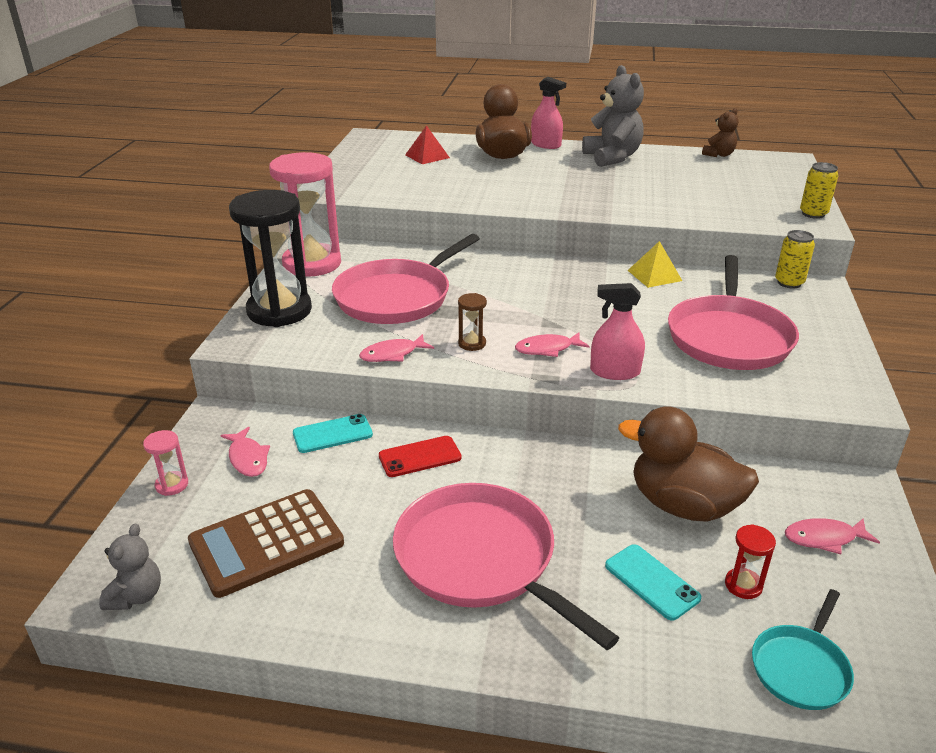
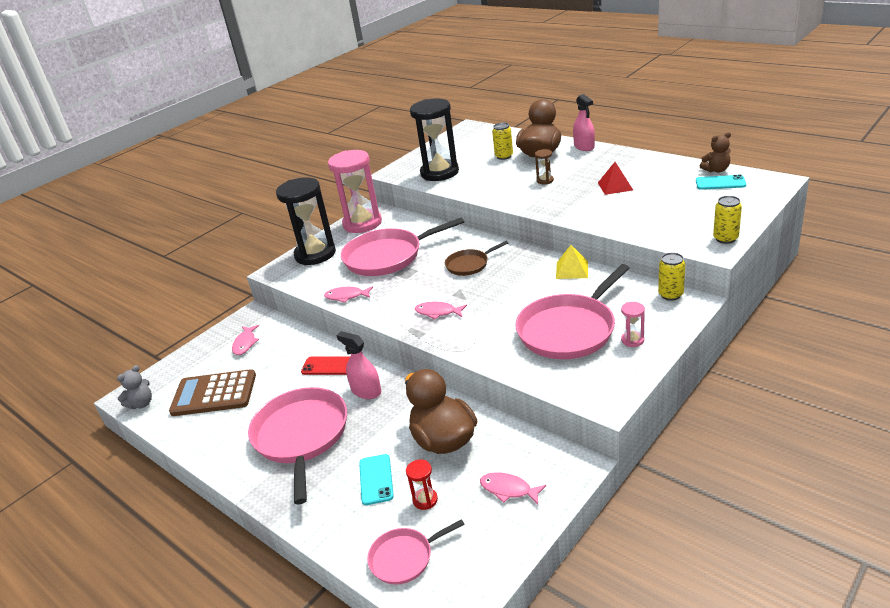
camera: 35 degrees right, 0 degrees up
pink hourglass [143,430,188,496] -> pink hourglass moved to [621,302,645,347]
turquoise phone [293,414,373,453] -> turquoise phone moved to [696,175,746,190]
red pyramid [405,125,450,164] -> red pyramid moved to [598,162,633,195]
brown hourglass [458,293,487,351] -> brown hourglass moved to [535,149,554,184]
grey teddy bear [582,65,644,167] -> none
pink spray bottle [590,283,645,380] -> pink spray bottle moved to [336,331,381,399]
turquoise pan [752,589,854,710] -> pink pan [367,519,464,585]
none -> black hourglass [410,99,459,181]
none -> brown pan [445,241,508,276]
none -> yellow can [492,123,513,160]

